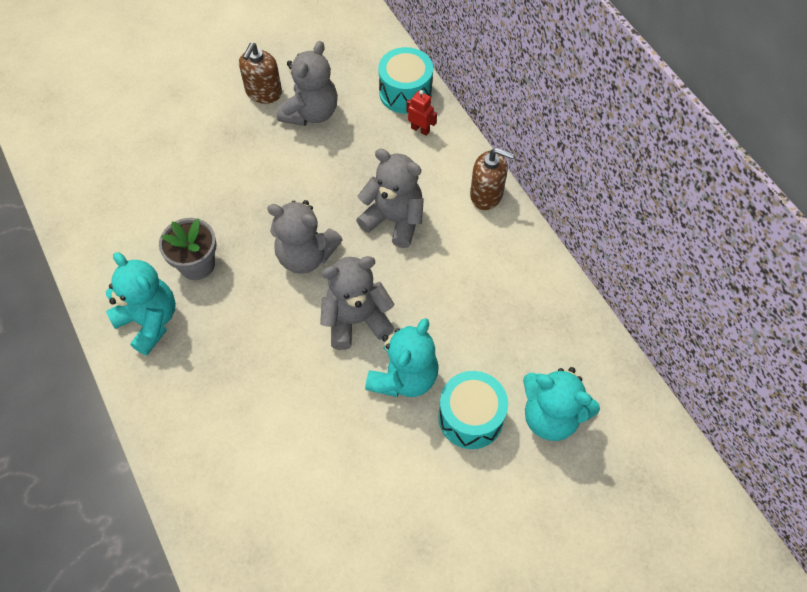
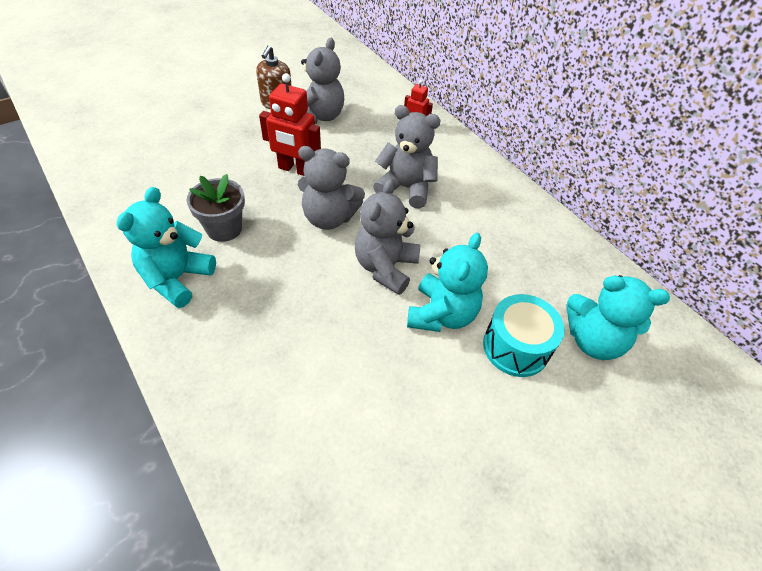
camera: 10 degrees left, 10 degrees down
turquoise teddy bear [106,252,176,355] -> turquoise teddy bear turned 105 degrees counterclockwise [117,187,216,308]
grey teddy bear [320,256,395,350] -> grey teddy bear turned 45 degrees counterclockwise [355,179,420,295]
turquoise drum [378,47,433,114] -> none
brown soap dispenser [470,148,514,210] -> none
none -> red robot [259,73,321,176]

